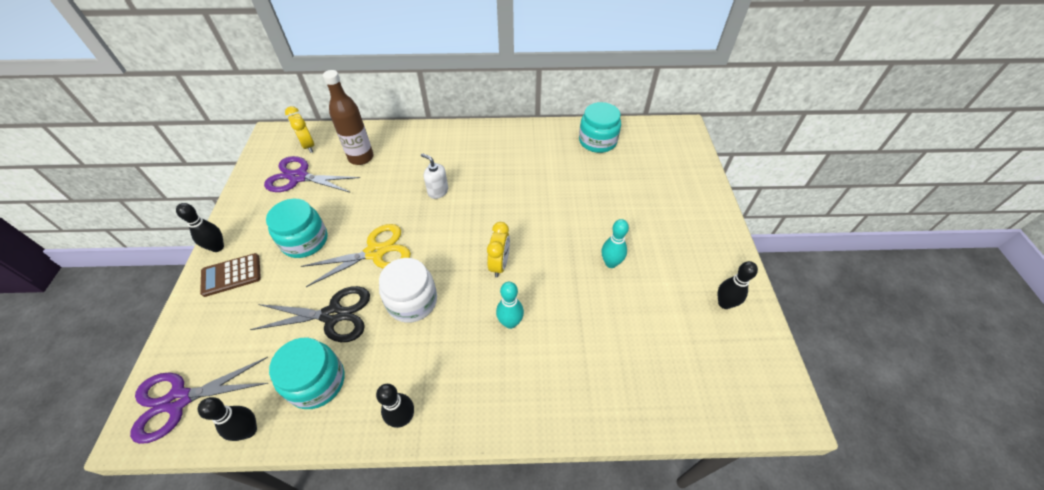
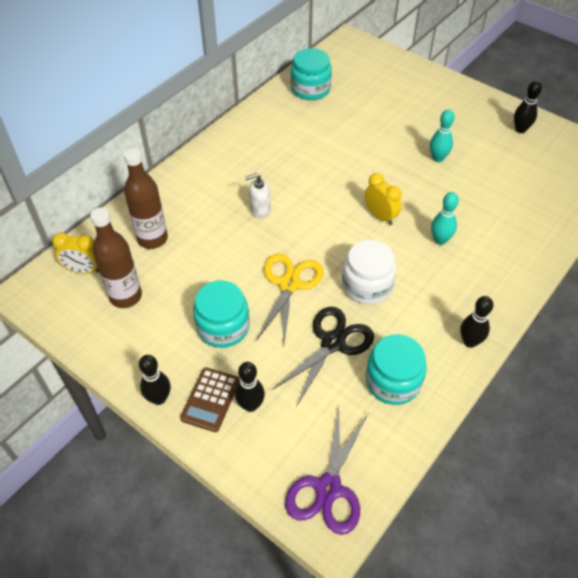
camera: 50 degrees left, 0 degrees up
black bowling pin [198,397,257,441] -> black bowling pin moved to [235,362,265,412]
purple scissors [264,156,360,193] -> brown bottle [90,207,142,308]

